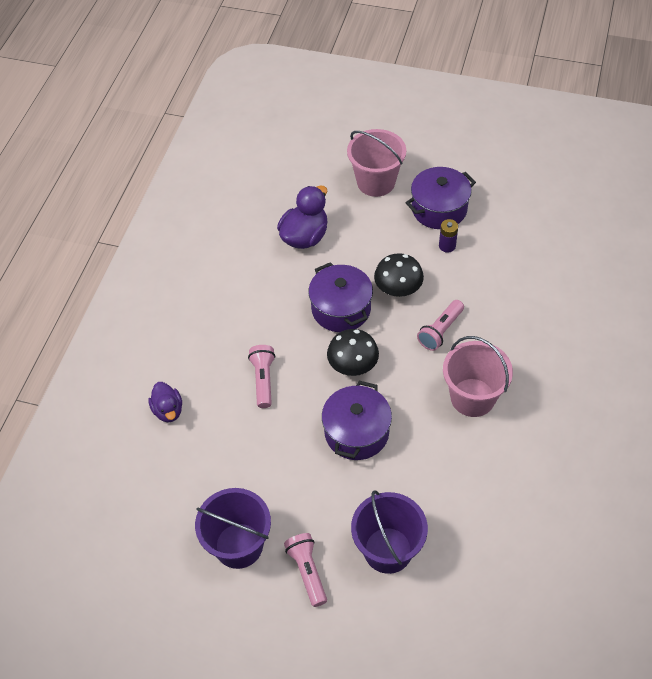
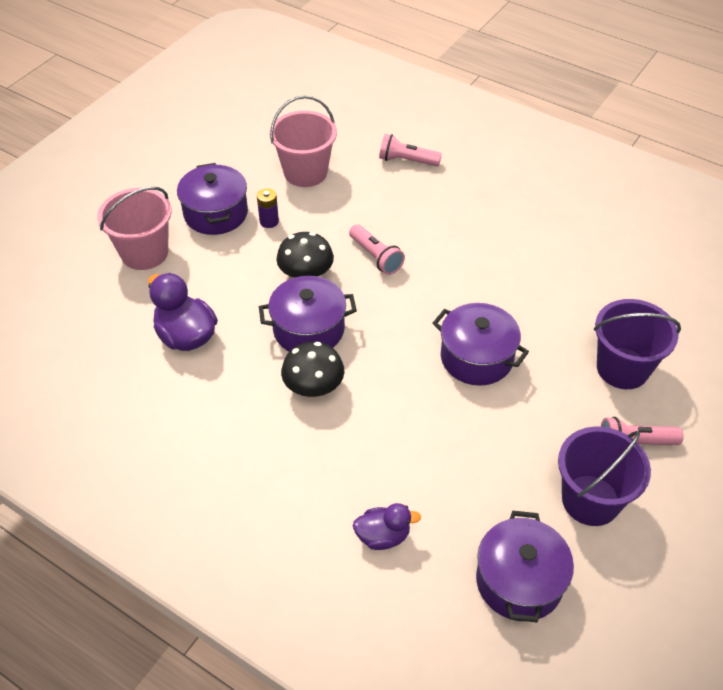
camera: 75 degrees left, 5 degrees down
pink flashlight [248,345,275,408] -> pink flashlight moved to [379,134,442,166]
black mushroom [327,329,379,376] -> black mushroom moved to [281,342,344,397]
pink bucket [443,336,513,417] -> pink bucket moved to [269,95,337,187]
none -> purple pot [476,511,574,622]

